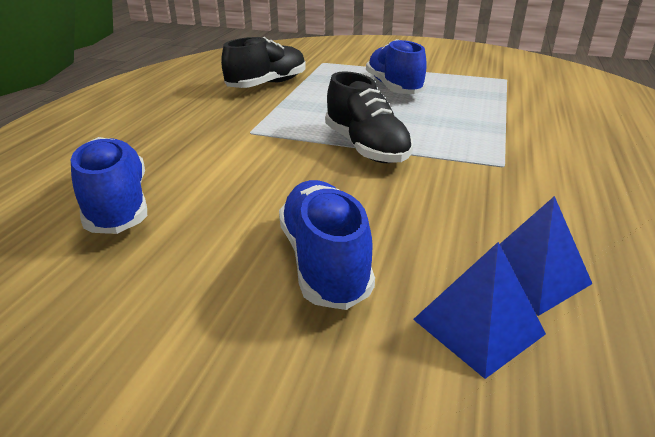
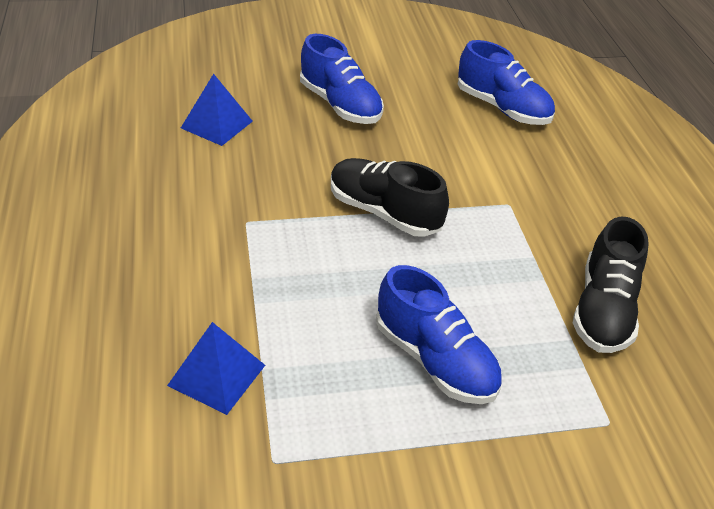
camera: 150 degrees right, 10 degrees up
blue pyramid [413,242,546,379] -> blue pyramid moved to [167,322,265,415]

